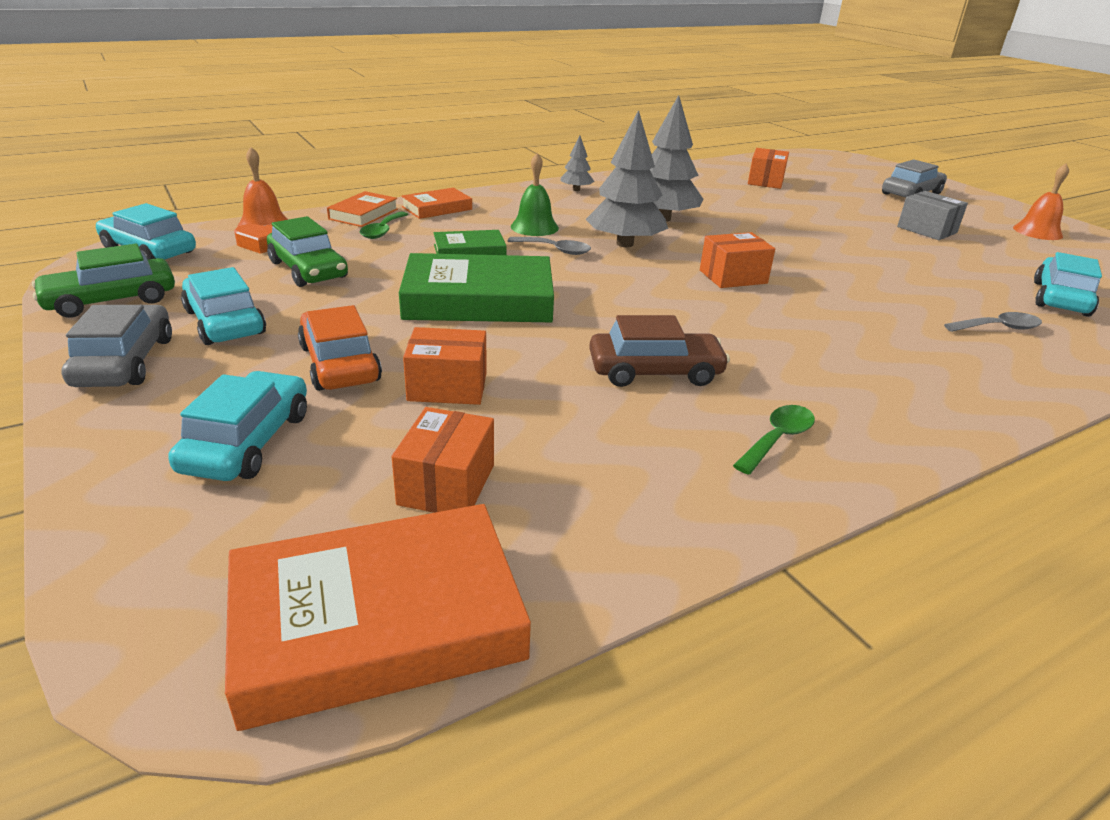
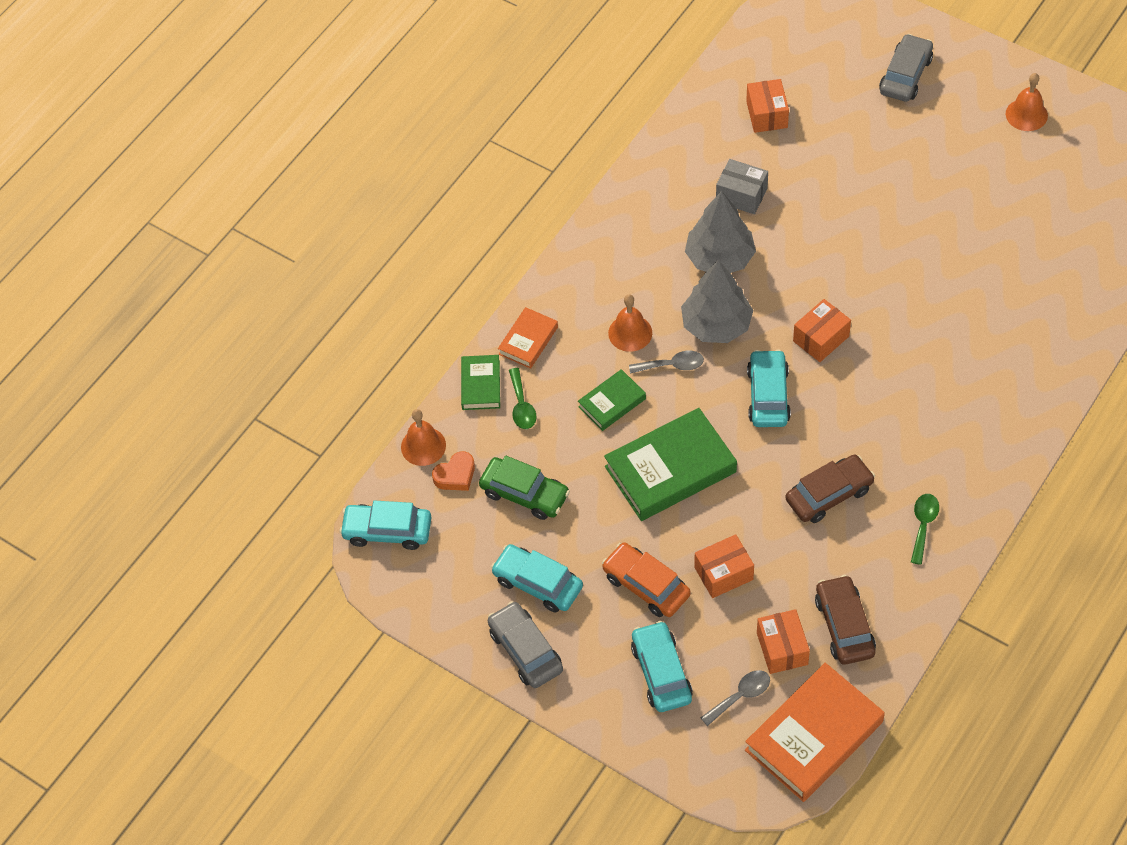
camera: 20 degrees left, 25 degrees up
green car [32,244,175,318] -> none
orange book [327,191,398,227] -> green book [461,355,500,410]
green bell [511,153,559,236] -> orange bell [608,294,652,352]
grey tree [560,135,594,191] -> none
grey box [897,191,968,240] -> grey box moved to [716,159,768,214]
grey spoon [944,312,1042,332] -> grey spoon moved to [701,670,770,726]
turquoise car [1034,252,1102,317] -> turquoise car moved to [747,350,791,427]
none -> brown car [815,575,876,665]

